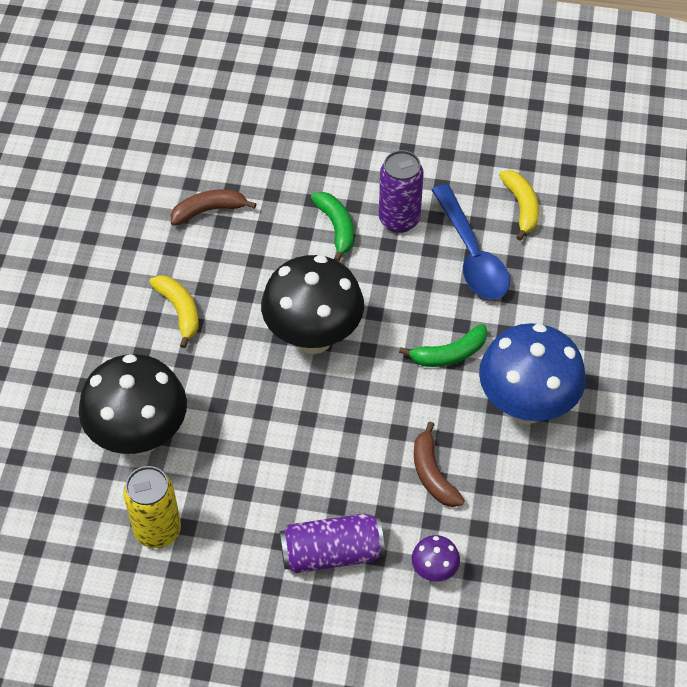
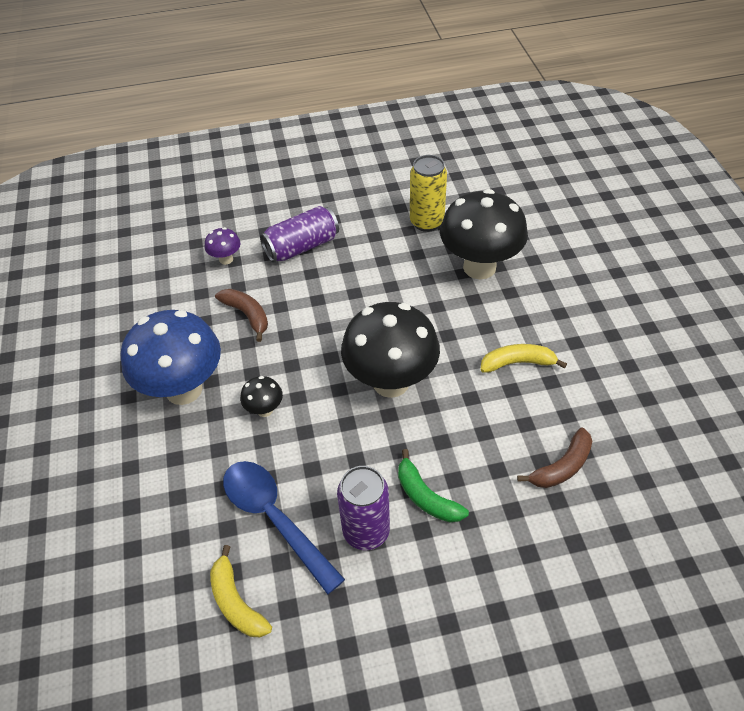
camera: 160 degrees right, 5 degrees down
yellow banana [149,275,199,348] -> yellow banana turned 135 degrees clockwise [480,344,567,373]
green banana [399,324,488,367] -> black mushroom [240,376,283,417]

